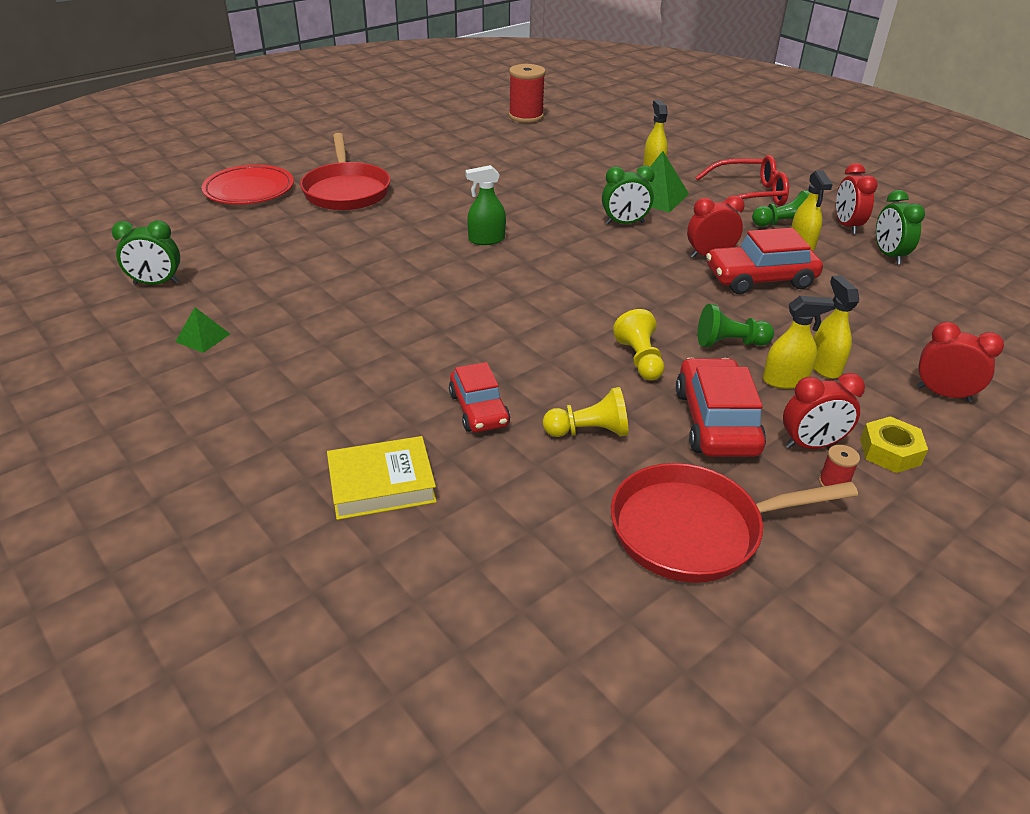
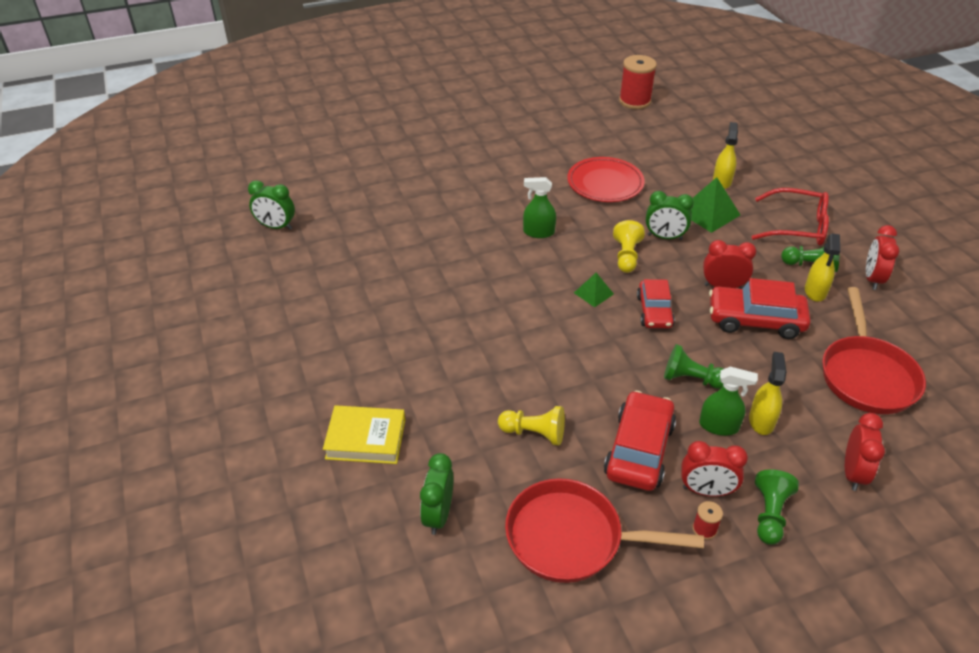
camera: 20 degrees right, 5 degrees up
green pyramid [175,307,230,353] -> green pyramid moved to [574,273,614,307]
red plate [202,165,294,204] -> red plate moved to [567,157,645,202]
red pan [300,133,390,211] -> red pan moved to [822,287,926,414]
red car [449,362,510,432] -> red car moved to [637,279,675,328]
yellow pawn [613,309,664,381] -> yellow pawn moved to [613,220,645,273]
yellow spray bottle [763,296,835,389] -> green spray bottle [699,367,758,436]
yellow nut [860,416,928,473] -> green pawn [755,469,799,545]
green clock [876,190,925,265] -> green clock moved to [420,453,454,535]
red clock [917,322,1004,402] -> red clock turned 60 degrees clockwise [845,413,885,491]

